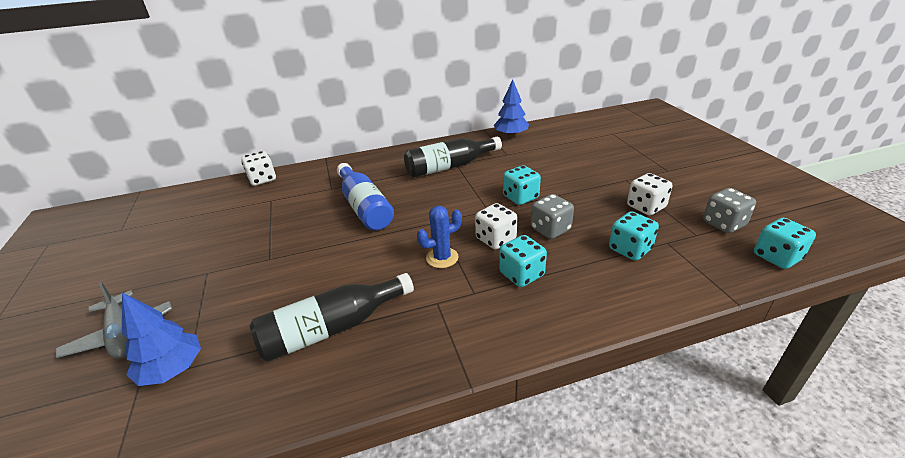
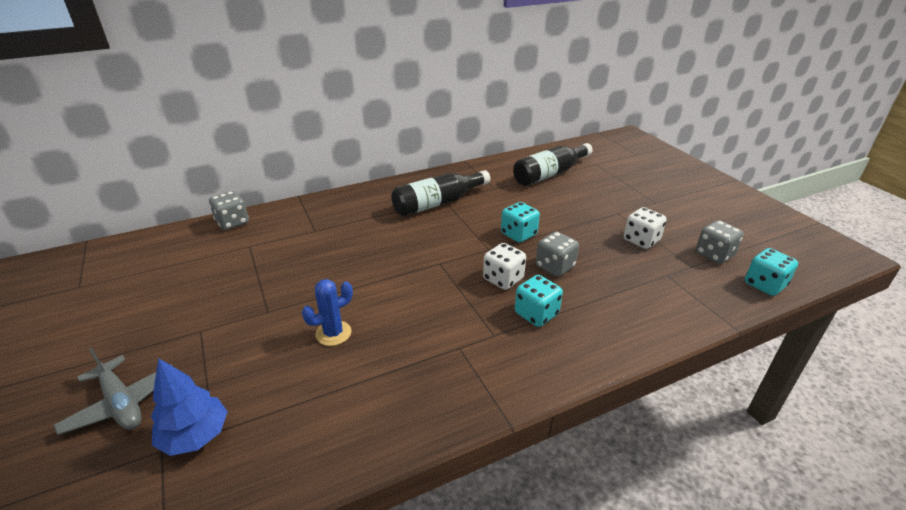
camera: 10 degrees left, 0 degrees up
white dice [241,151,276,186] -> grey dice [209,191,249,230]
black bottle [250,273,414,362] -> black bottle moved to [513,143,593,186]
blue bottle [337,163,394,231] -> none
blue cactus [417,206,462,268] -> blue cactus moved to [302,279,353,346]
blue tree [494,79,529,137] -> none
turquoise dice [609,211,659,261] -> none

